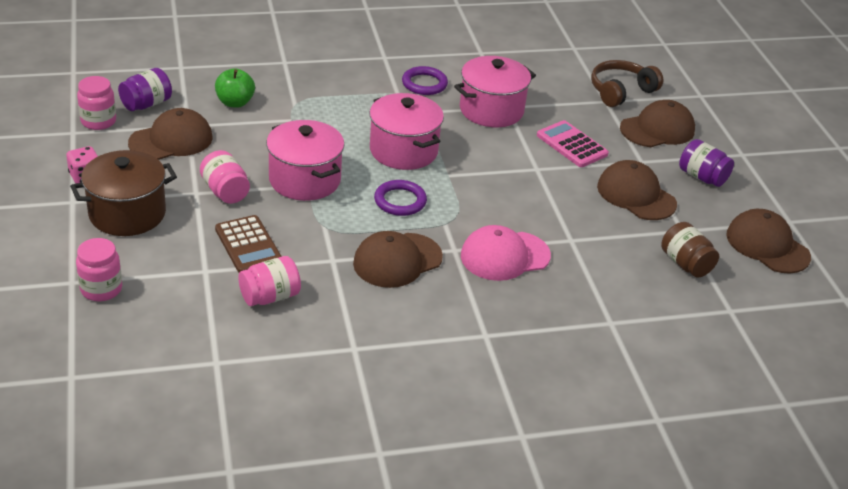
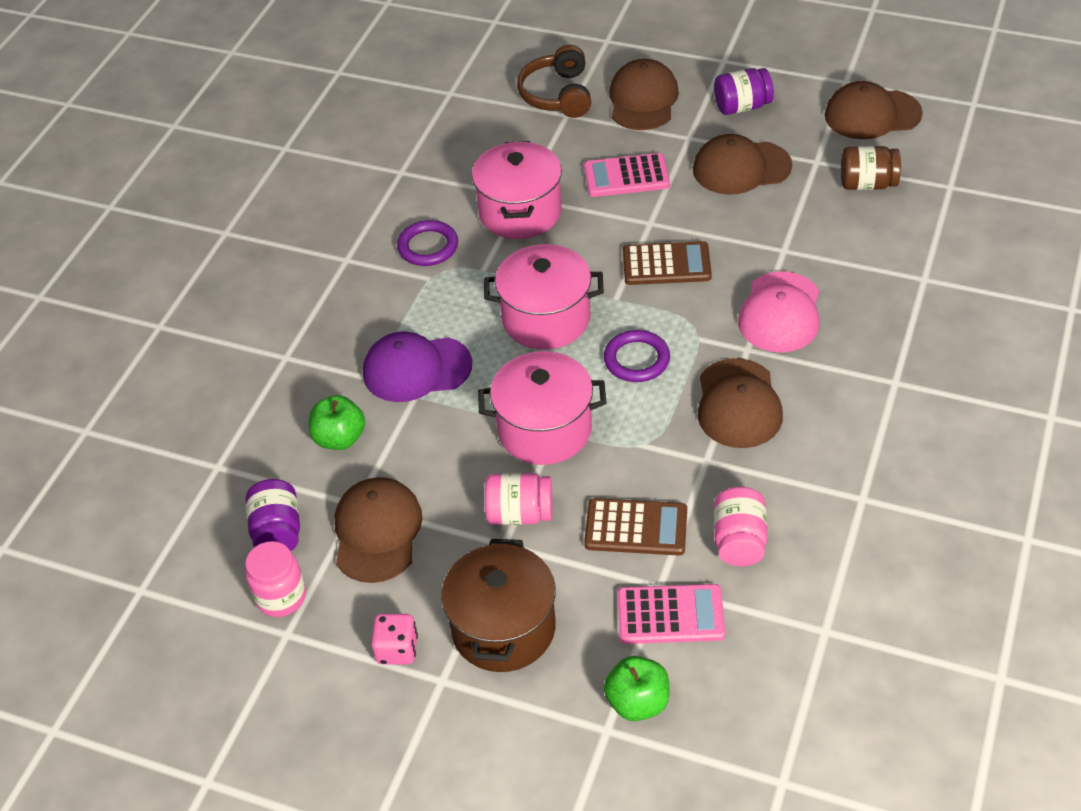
camera: 50 degrees left, 10 degrees up
pink jar [76,238,122,301] -> green apple [604,656,669,721]
none -> purple cap [363,331,472,402]
none -> pink calculator [618,584,725,644]
none -> brown calculator [623,241,712,285]

